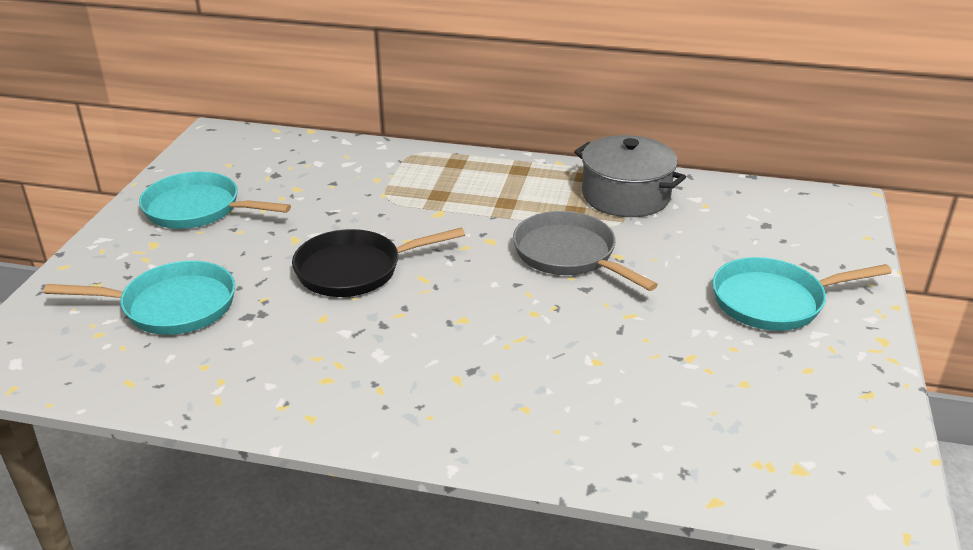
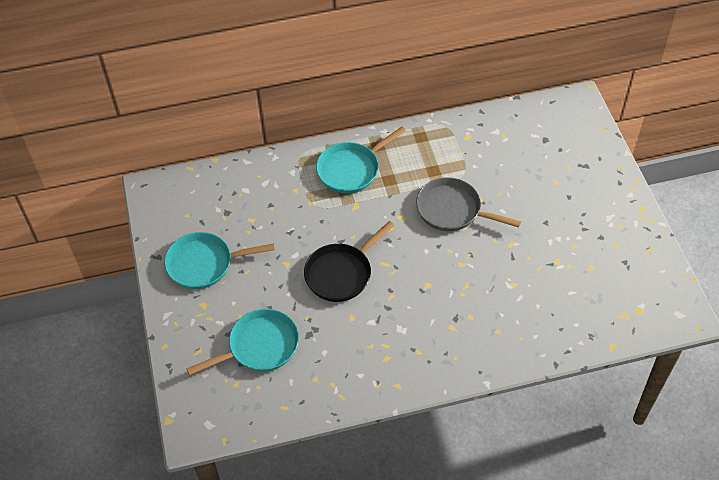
camera: 25 degrees left, 20 degrees up
grey pot [574,135,686,217] -> none
turquoise pan [712,257,892,331] -> turquoise pan moved to [316,127,406,194]

